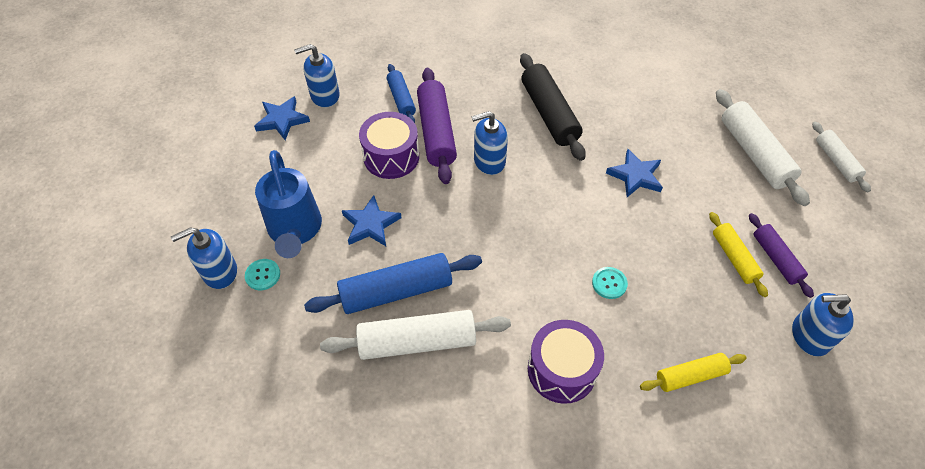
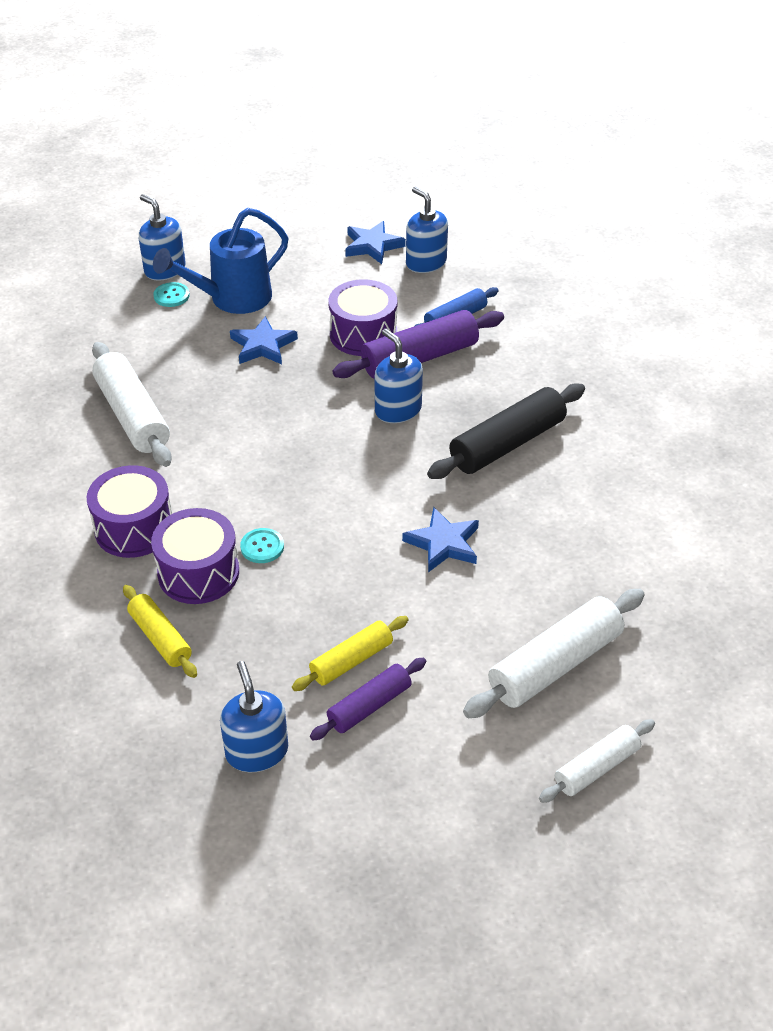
camera: 70 degrees right, 10 degrees down
blue rolling pin [304,253,482,314] -> none
none -> purple drum [151,508,239,604]

